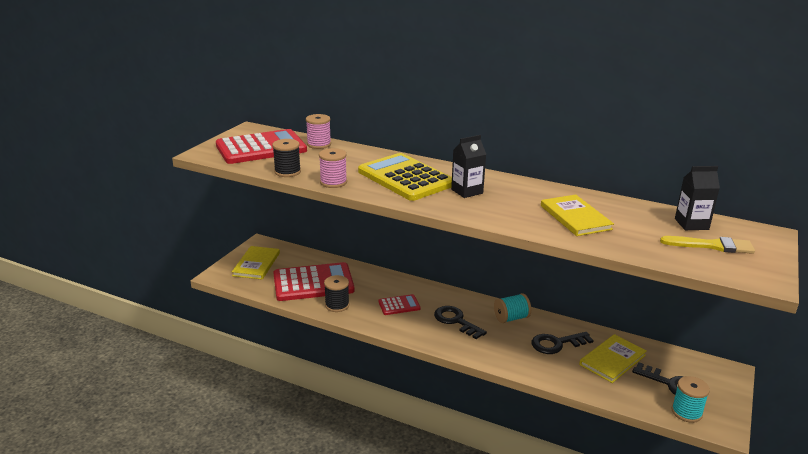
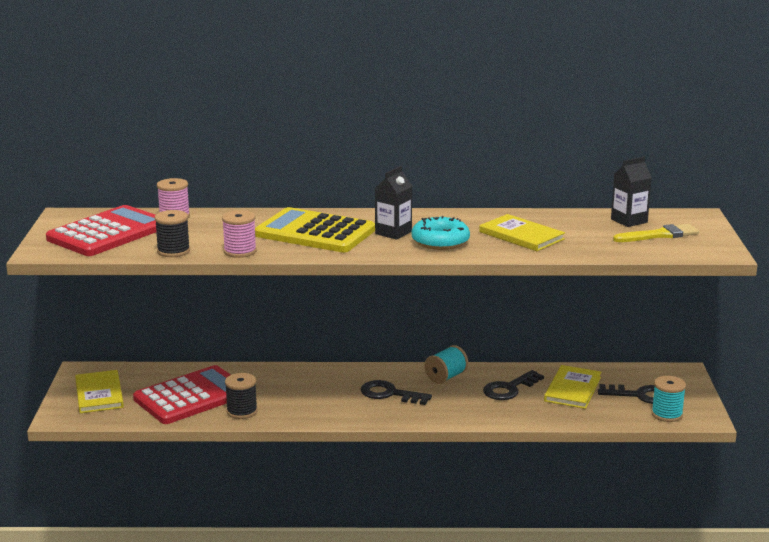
camera: 25 degrees left, 5 degrees down
red calculator [378,294,420,315] -> none
none -> turquoise donut [411,216,470,250]

